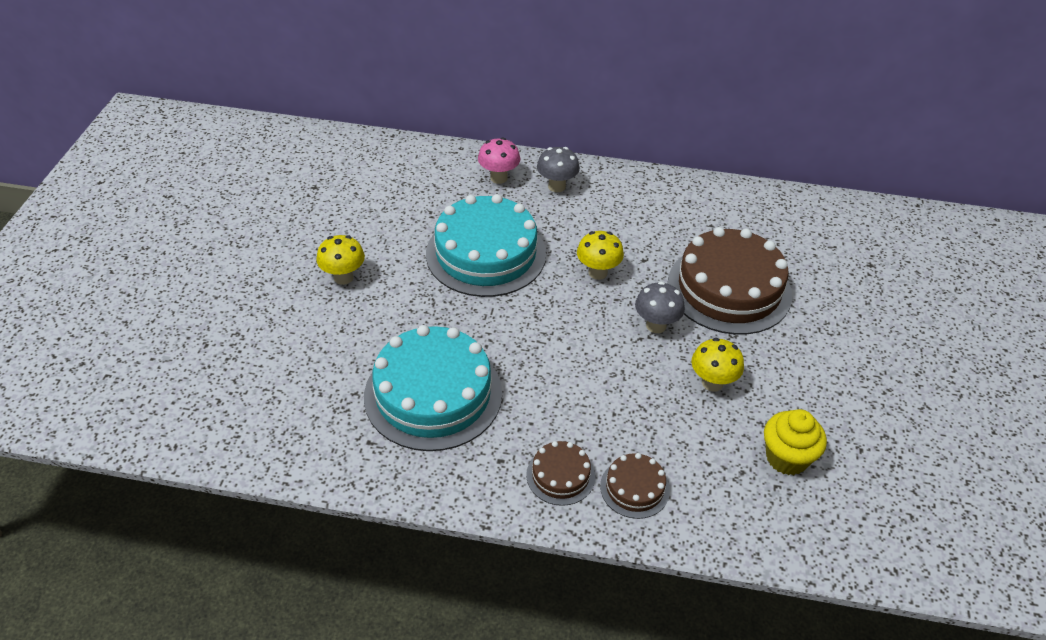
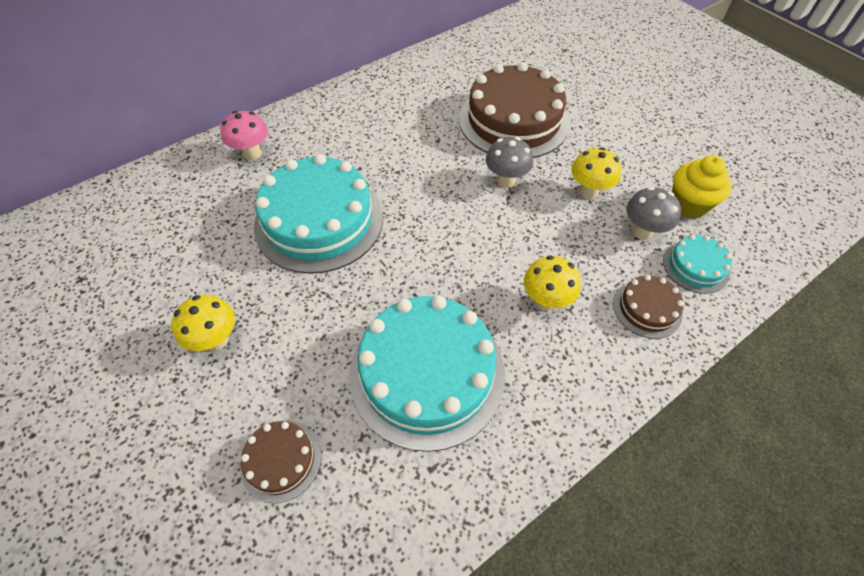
camera: 45 degrees left, 10 degrees up
brown cake [526,441,595,506] -> brown cake moved to [240,421,321,503]
grey mushroom [537,147,580,192] -> grey mushroom moved to [626,187,681,240]
yellow mushroom [577,231,624,280] -> yellow mushroom moved to [524,255,581,311]
none -> turquoise cake [663,235,732,294]

